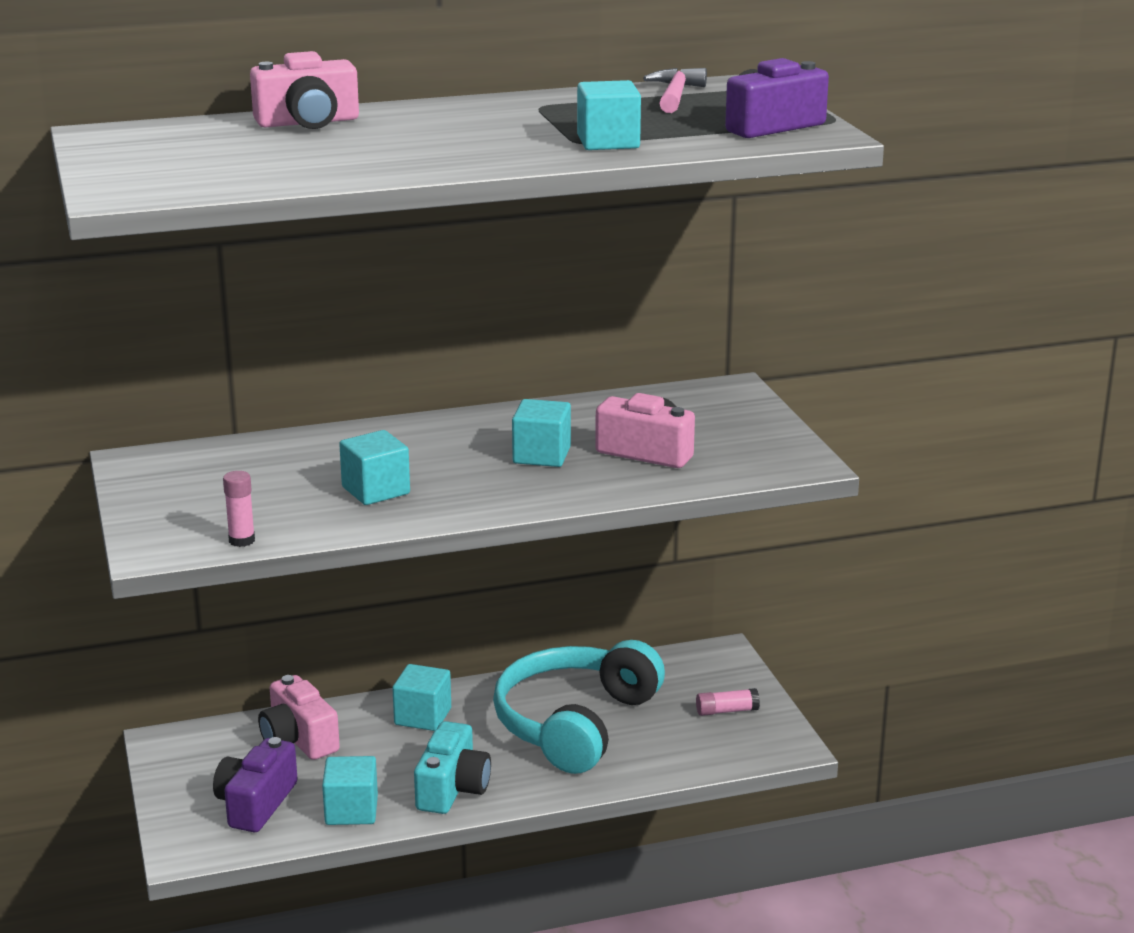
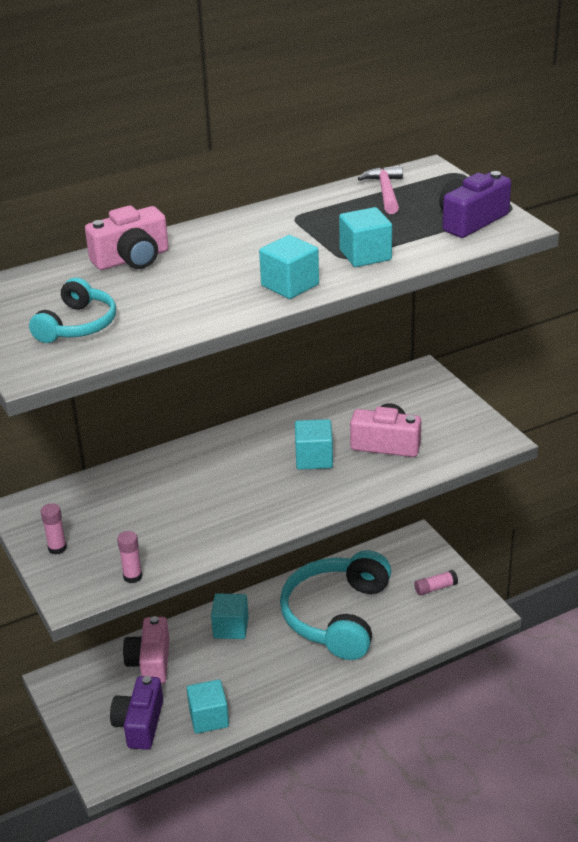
camera: 10 degrees left, 10 degrees up
pink camera [258,675,340,760] -> pink camera turned 45 degrees clockwise [123,616,169,684]
turquoise cube [339,430,410,505] -> turquoise cube moved to [259,235,319,299]
turquoise camera [414,721,491,814] -> none
none -> turquoise headphones [29,278,116,343]
none -> pink glue stick [41,503,67,555]

